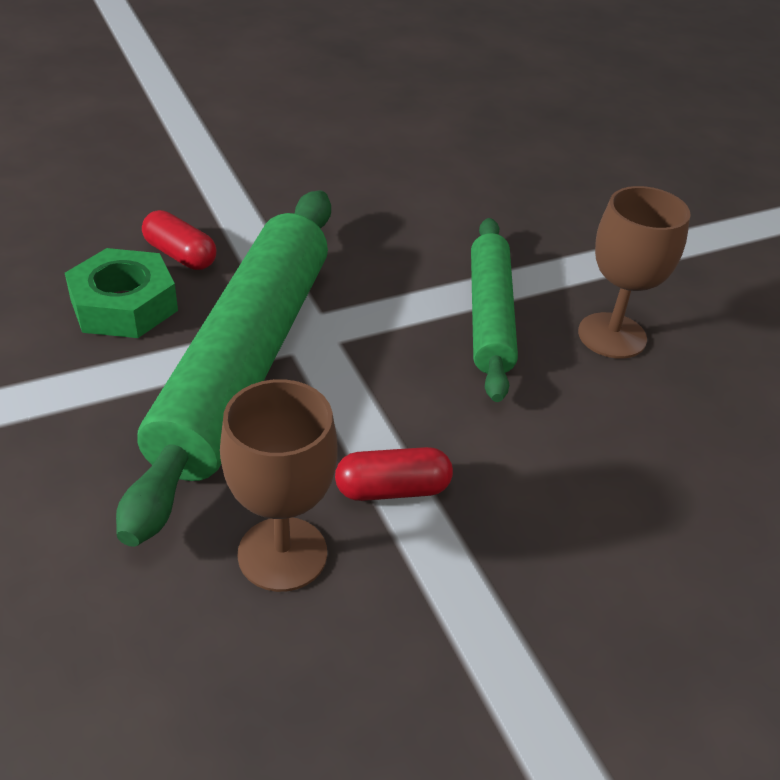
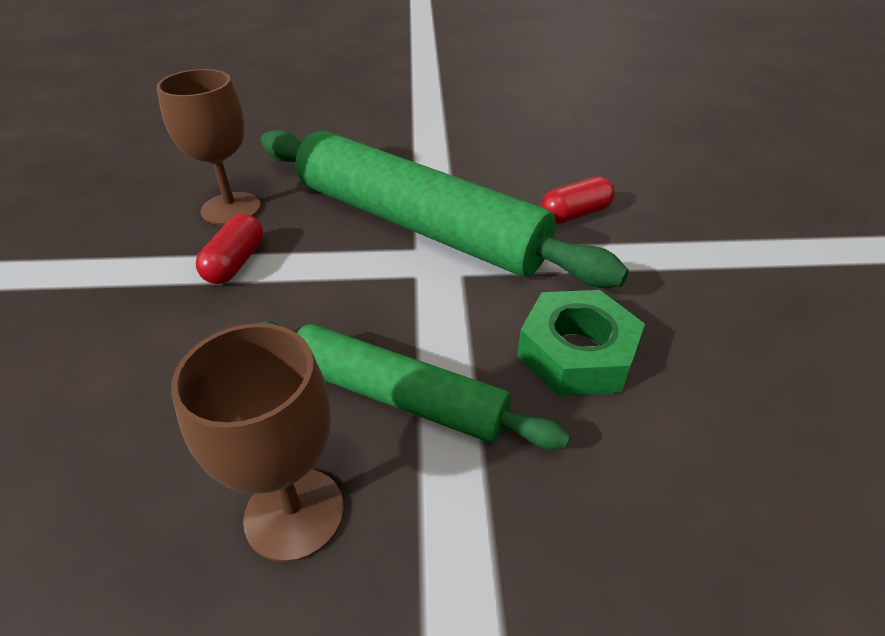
camera: 115 degrees right, 0 degrees up
green nut [65,248,178,338] -> green nut moved to [517,290,645,396]

